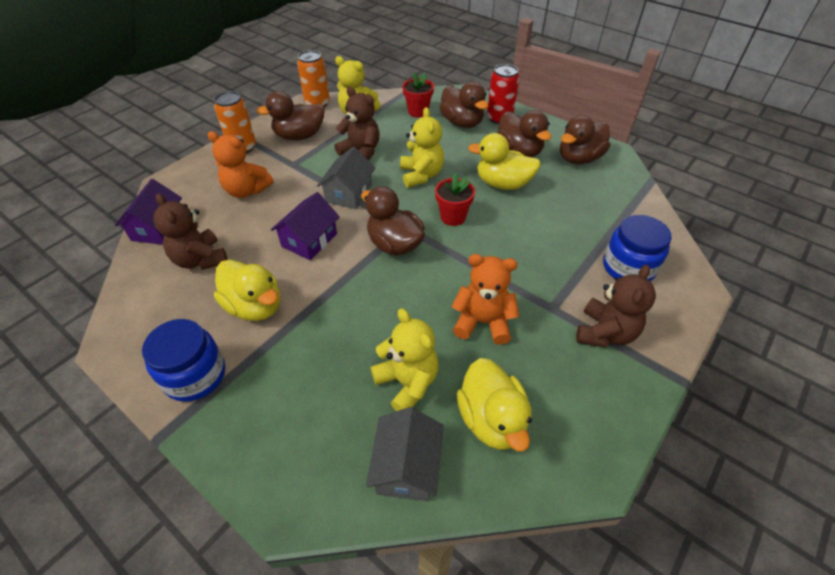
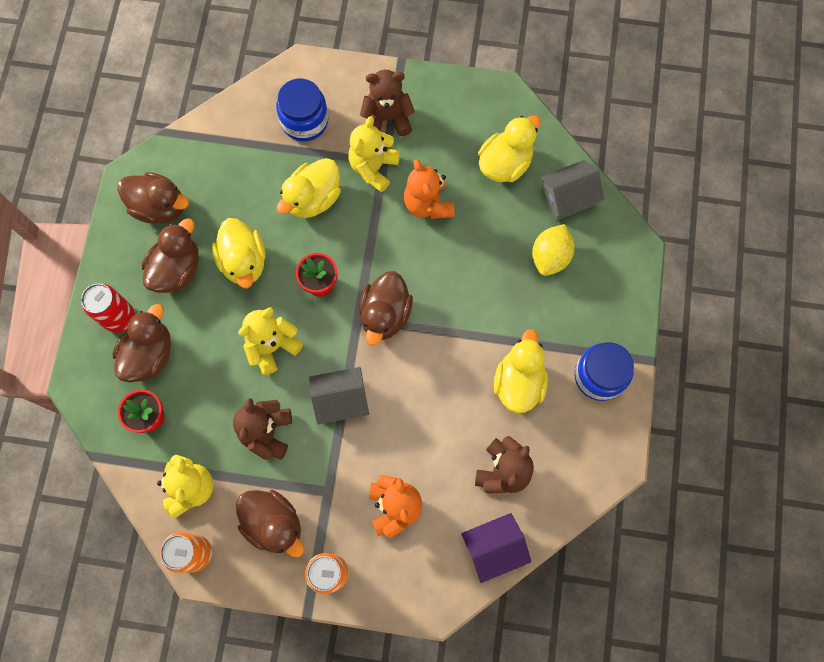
camera: 120 degrees left, 25 degrees up
purple house [271,192,340,260] -> none
yellow teddy bear [371,308,439,411] -> yellow teddy bear moved to [349,116,400,193]
none -> yellow duck [277,158,341,218]
none -> yellow lemon [532,224,575,276]

